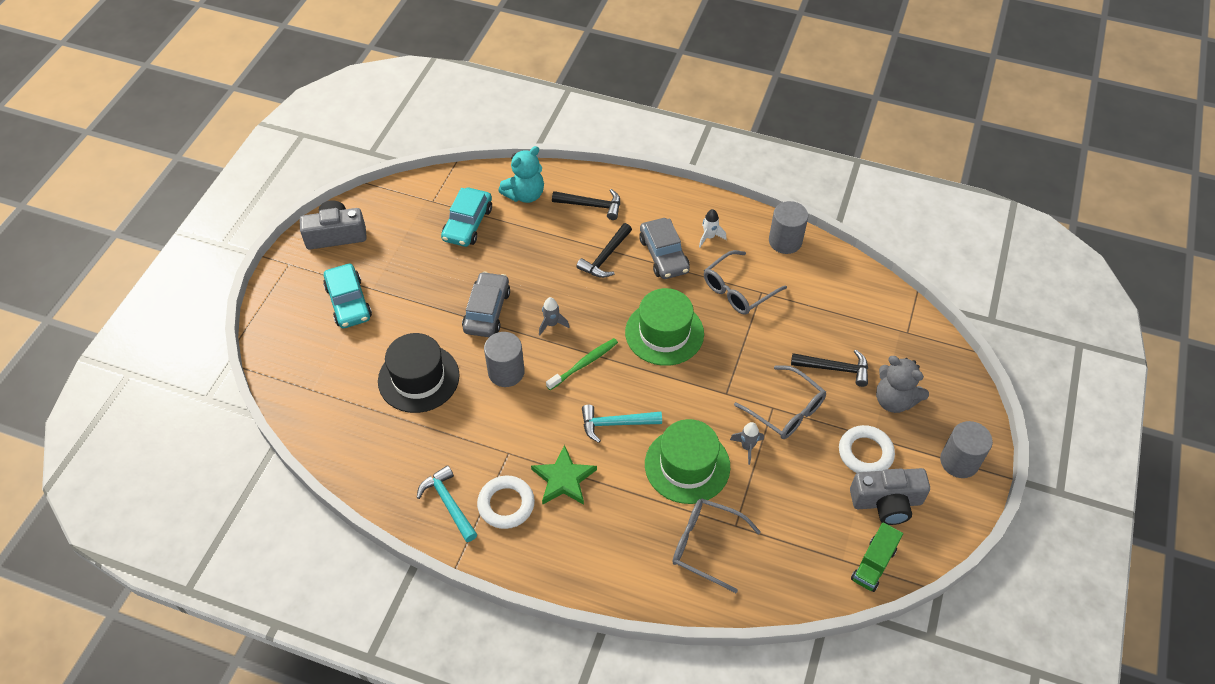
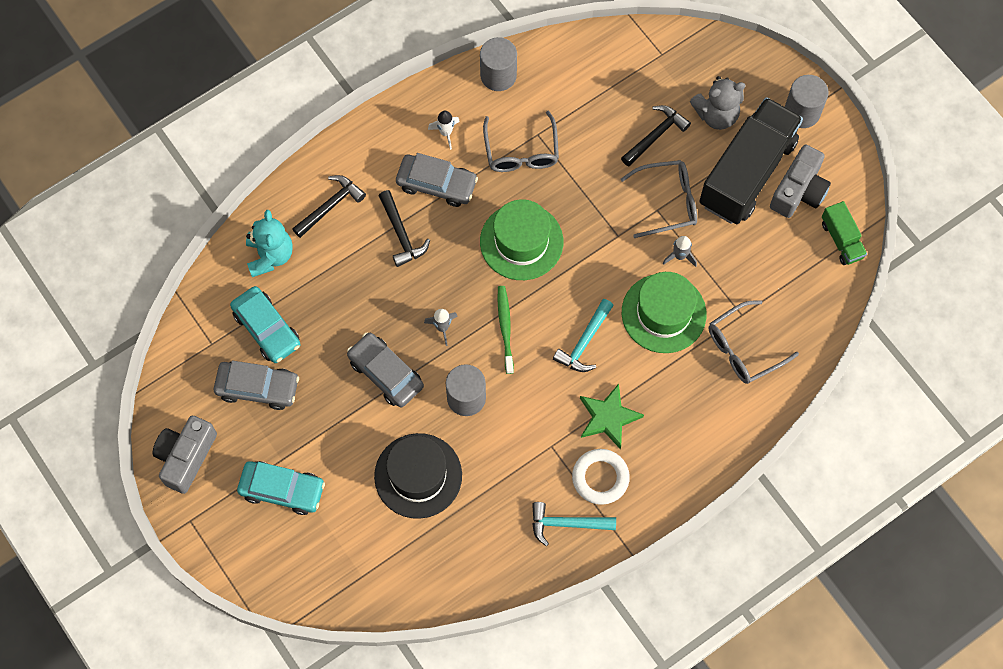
camera: 55 degrees left, 15 degrees up
white ring [839,425,895,473] -> black truck [699,97,803,224]
none -> grey car [214,360,299,410]

